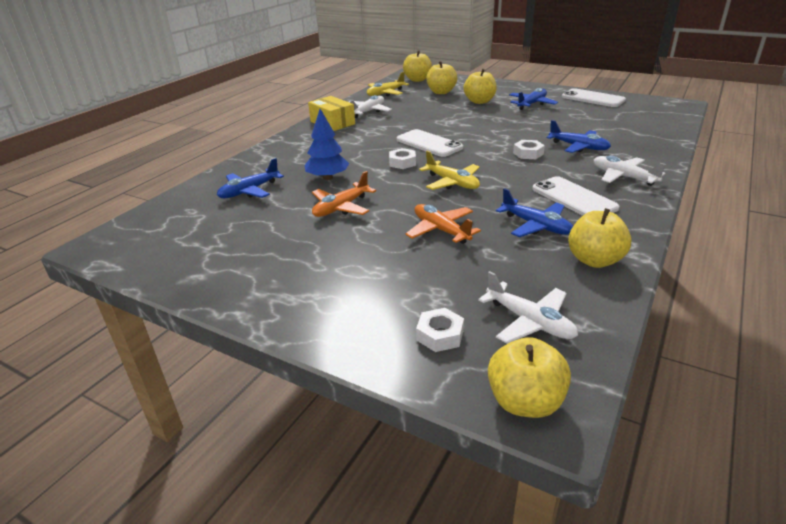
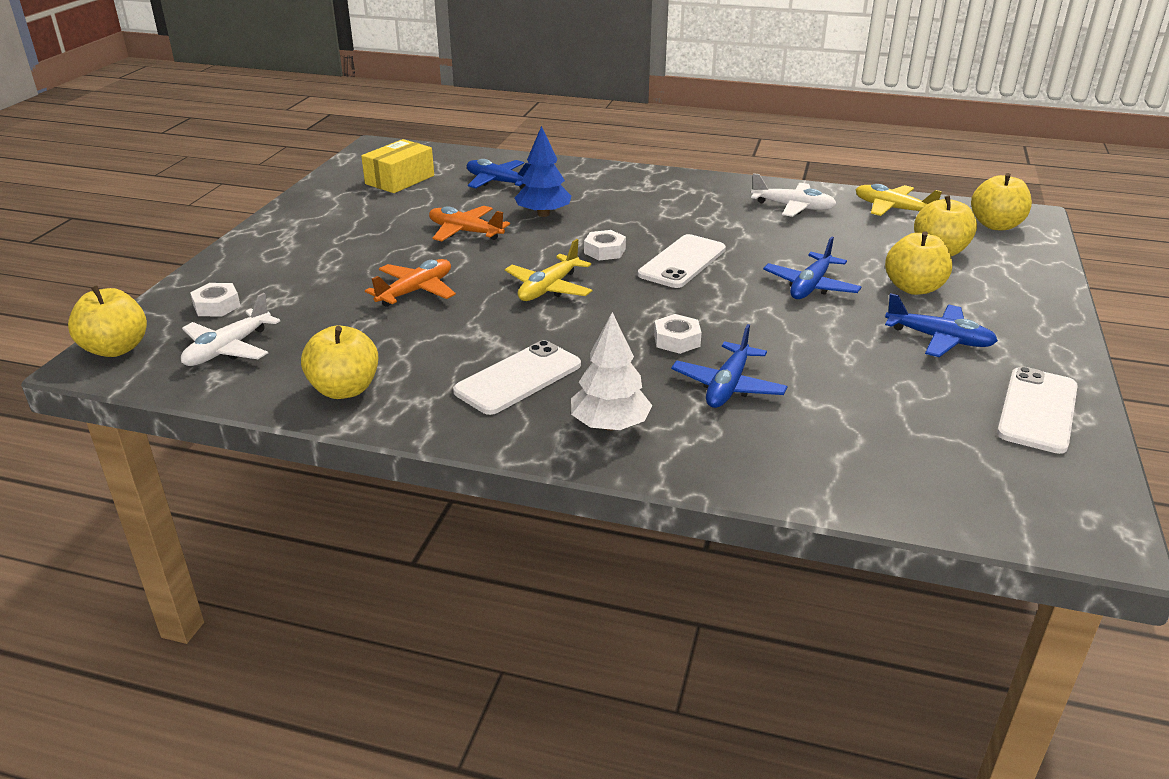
camera: 75 degrees right, 0 degrees up
yellow box [308,96,355,131] -> yellow box moved to [361,139,434,193]
blue plane [496,188,573,237] -> blue plane moved to [763,237,861,299]
white plane [594,156,666,186] -> white tree [571,312,652,431]

